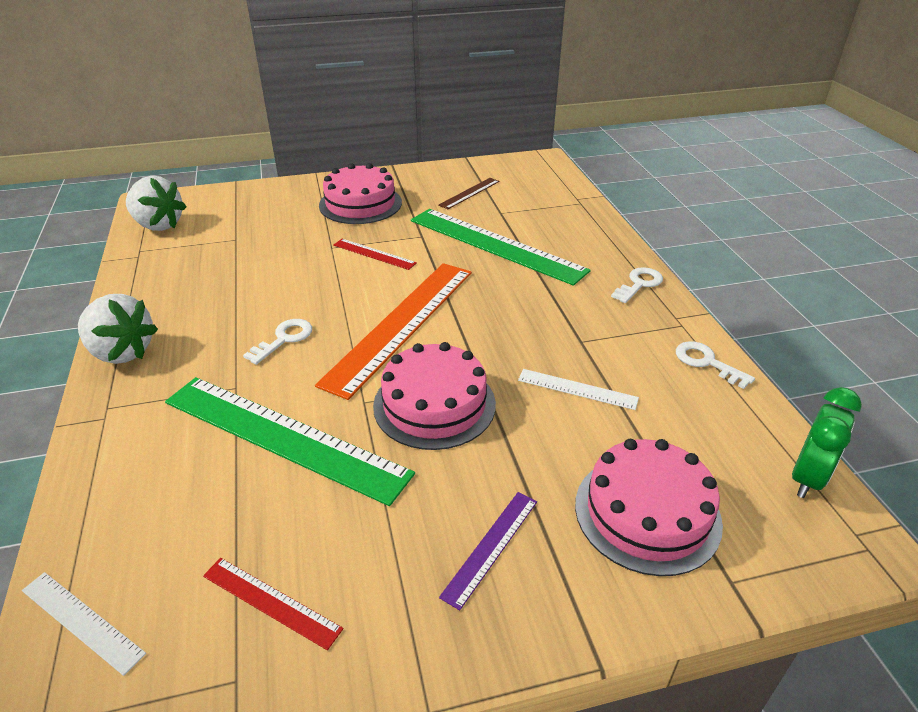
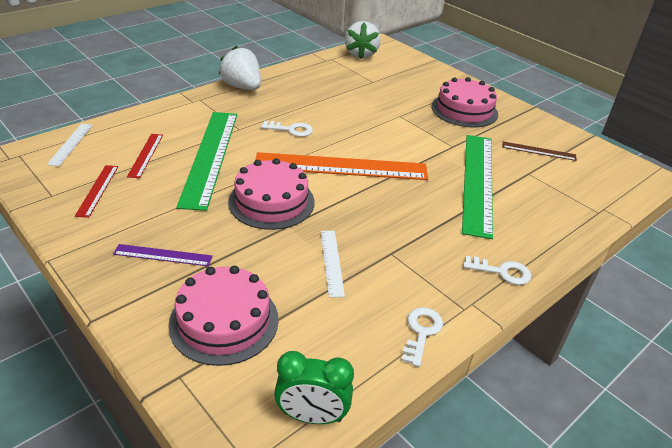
camera: 60 degrees right, 0 degrees up
white strawberry [78,294,158,364] -> white strawberry turned 135 degrees clockwise [219,46,261,90]
red ruler [333,239,417,270] -> red ruler moved to [127,134,163,178]

